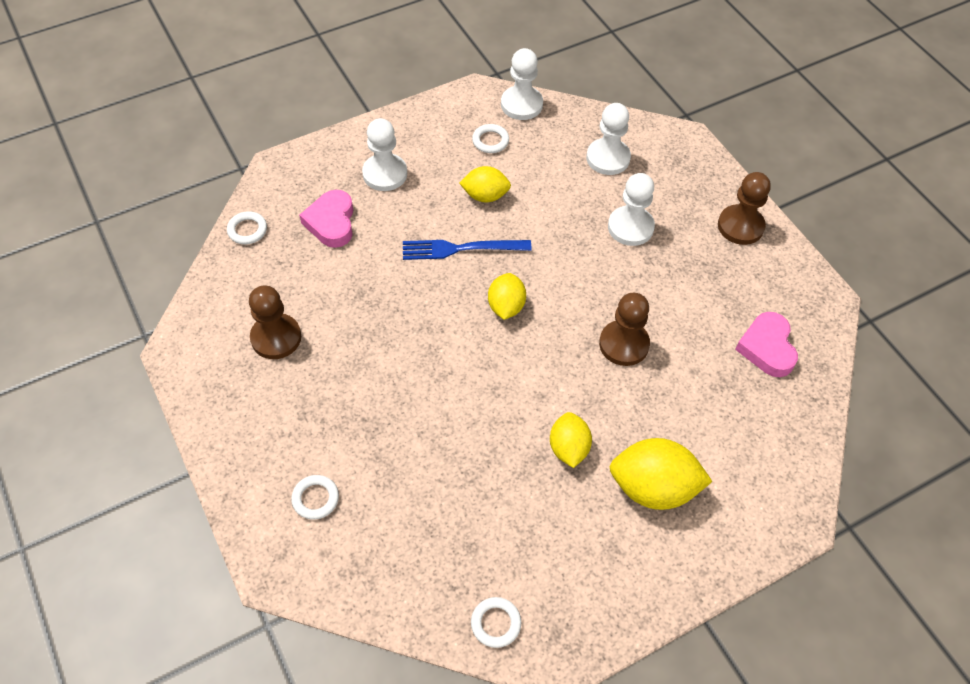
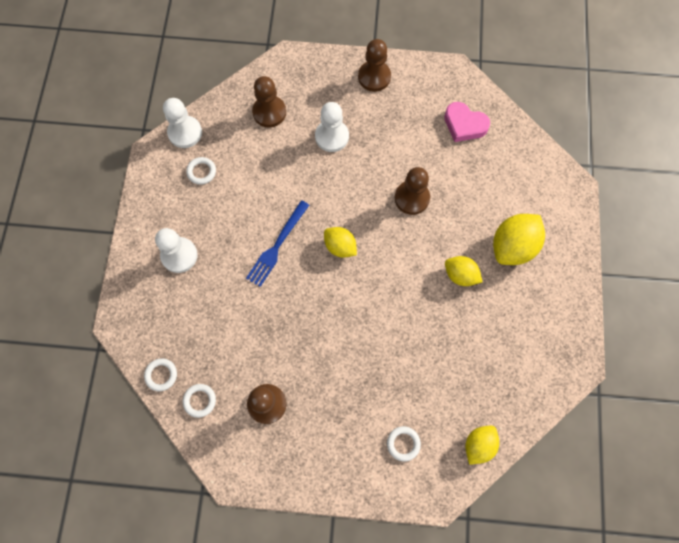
camera: 55 degrees left, 15 degrees up
pink heart [299,190,353,248] -> none
yellow lemon [459,166,511,202] -> yellow lemon moved to [465,426,499,465]
white ring [471,597,521,648] -> white ring moved to [183,384,216,418]
white pawn [586,103,631,175] -> brown pawn [252,76,286,127]

